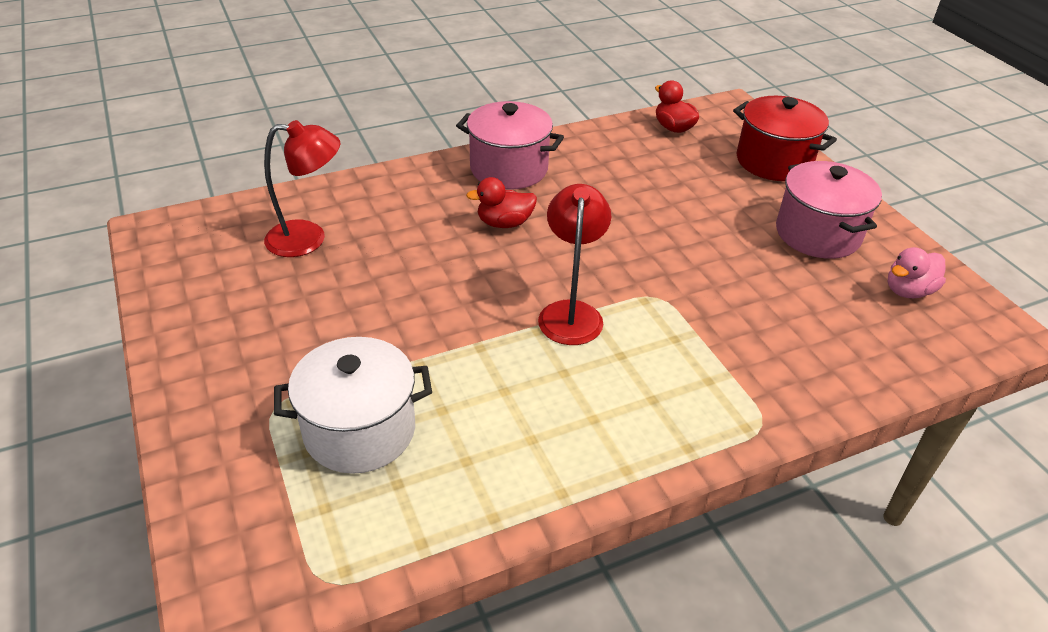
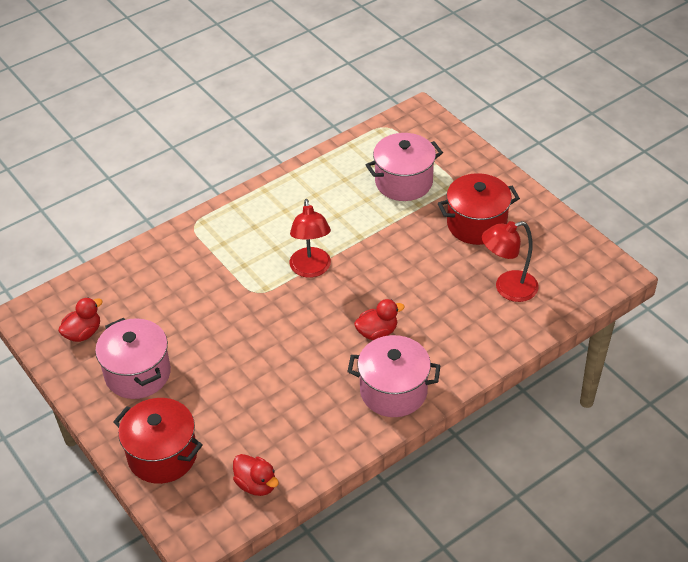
camera: 170 degrees right, 5 degrees up
white pot [274,337,432,474] -> pink pot [366,133,443,201]
pink duck [888,247,946,298] -> red duck [58,297,103,342]
none -> red pot [438,173,520,245]

